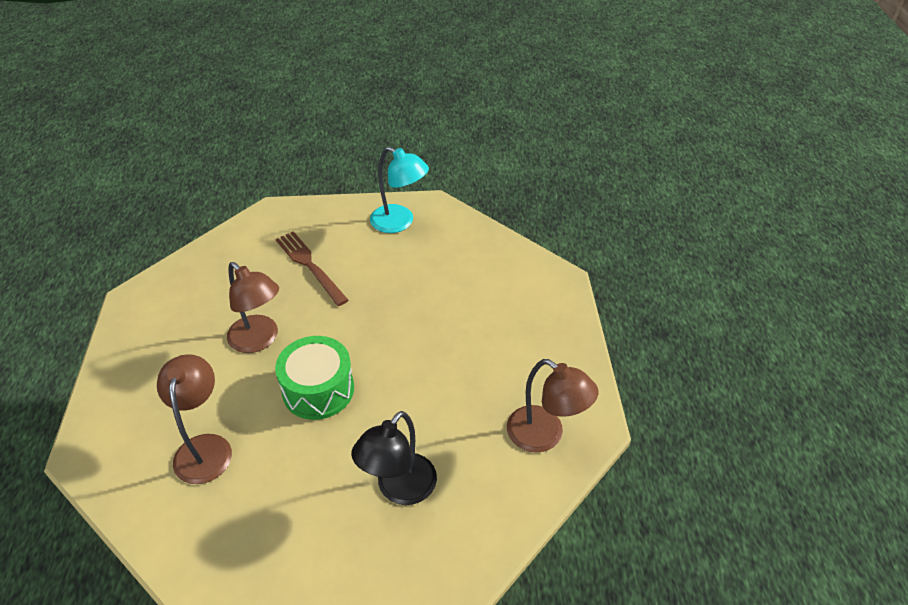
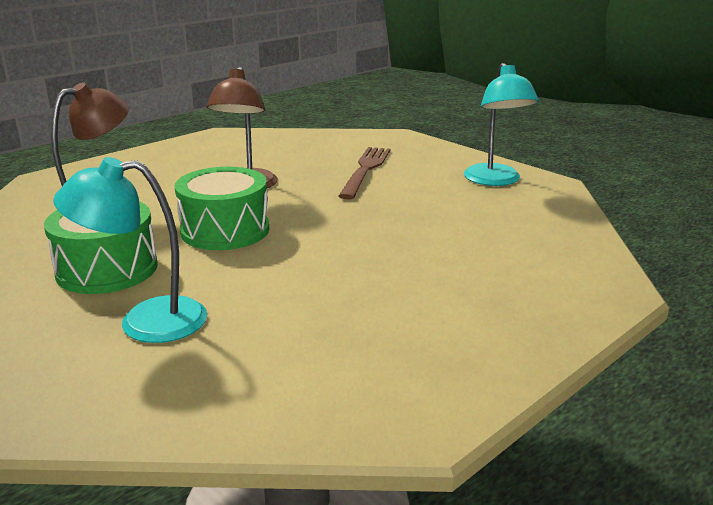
camera: 50 degrees right, 20 degrees down
black lamp [351,411,437,505] -> turquoise lamp [53,157,207,343]
brown lamp [507,359,598,452] -> none
none -> green drum [44,201,158,294]

